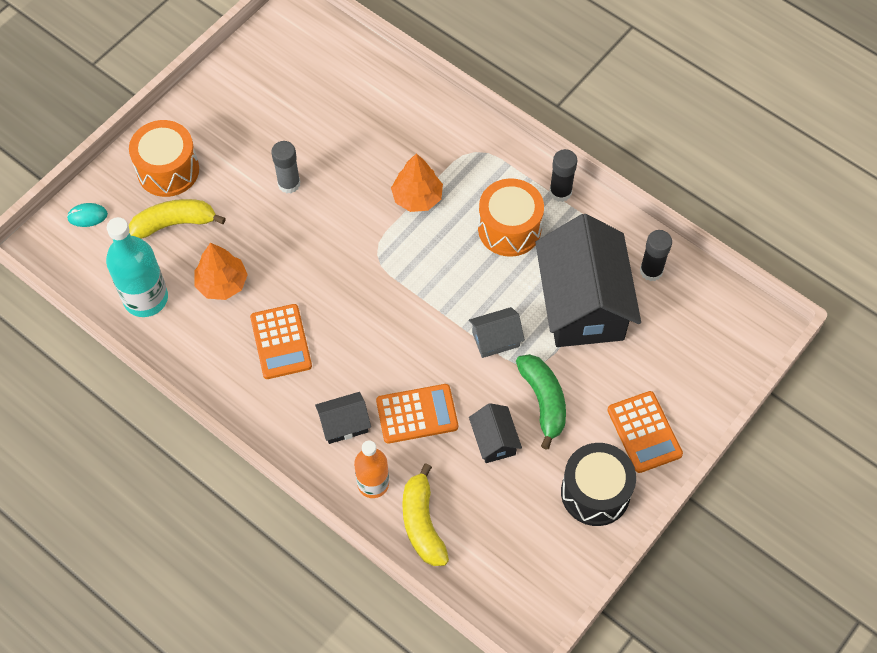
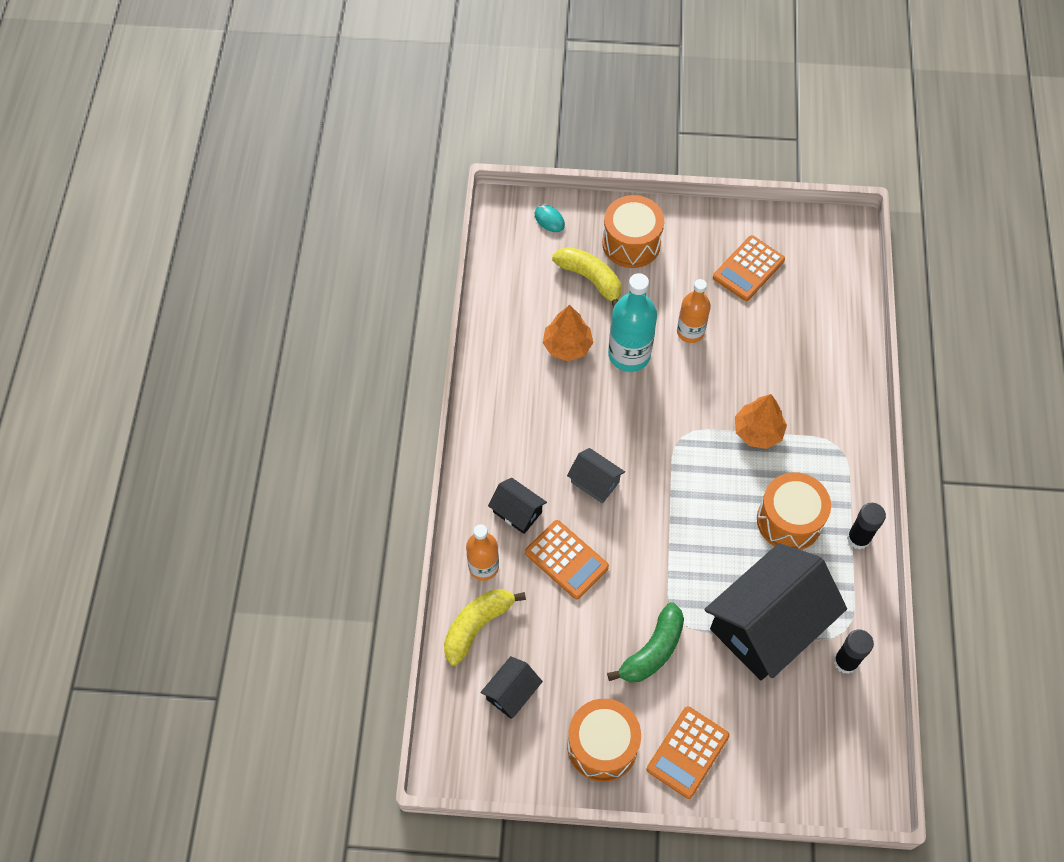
camera: 55 degrees right, 0 degrees up
turquoise bottle [106,217,168,317] -> turquoise bottle moved to [608,273,657,372]
orange calculator [250,304,312,379] -> orange calculator moved to [713,235,785,301]
grey glue stick [271,141,300,193] -> orange bottle [677,279,711,343]
grey house [469,307,525,358] -> grey house moved to [567,448,625,504]
black house [469,403,522,463] -> black house moved to [480,656,543,719]
black drum [561,443,636,526] -> orange drum [567,699,641,782]

